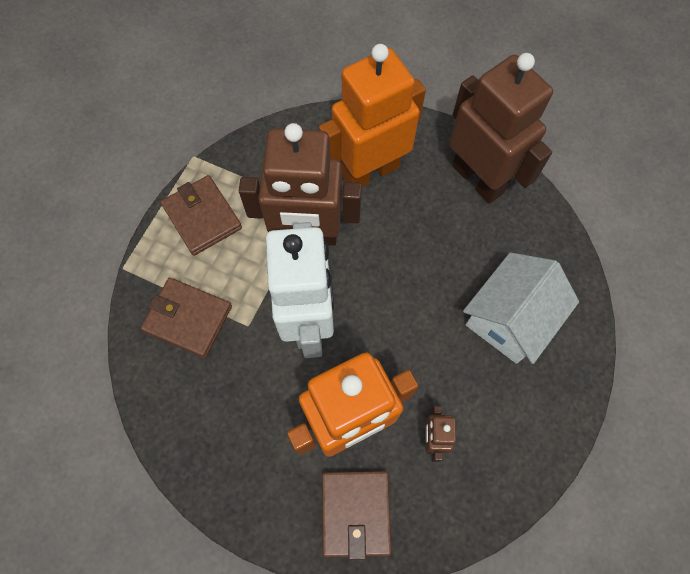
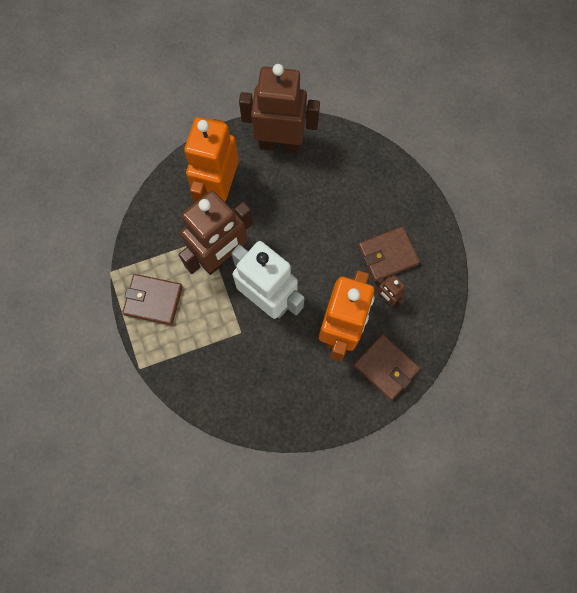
camera: 45 degrees left, 5 degrees up
brown wallet [141,278,232,358] -> brown wallet moved to [358,226,420,281]
white house [463,252,579,364] -> none

